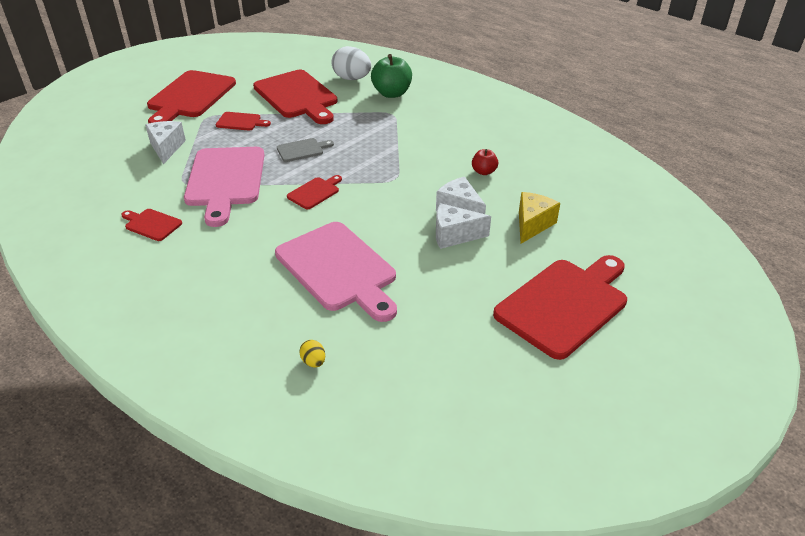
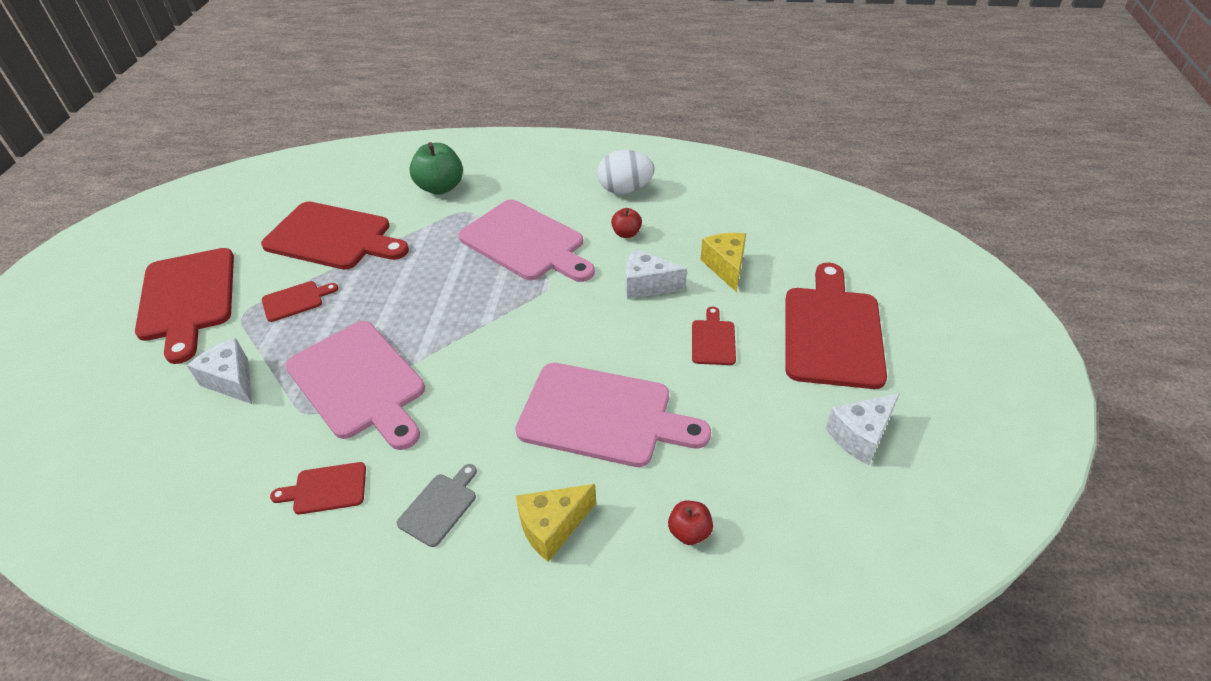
camera: 35 degrees left, 5 degrees up
grey cutting board [277,138,334,162] -> grey cutting board moved to [397,464,477,547]
red cutting board [287,175,342,209] -> red cutting board moved to [692,307,736,365]
yellow egg [299,340,325,368] -> red apple [668,501,713,545]
white egg [331,46,371,80] -> white egg moved to [597,150,655,194]
white cheese [436,203,491,249] -> white cheese moved to [826,393,900,465]
none -> pink cutting board [458,200,595,282]
none -> yellow cheese [516,484,596,562]

